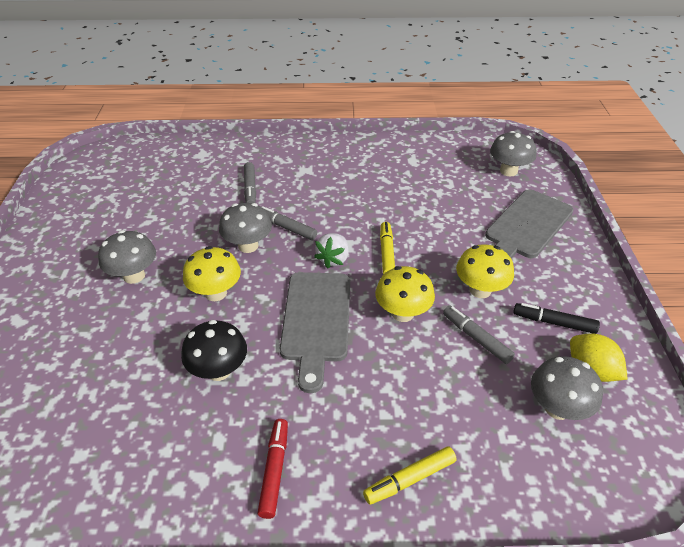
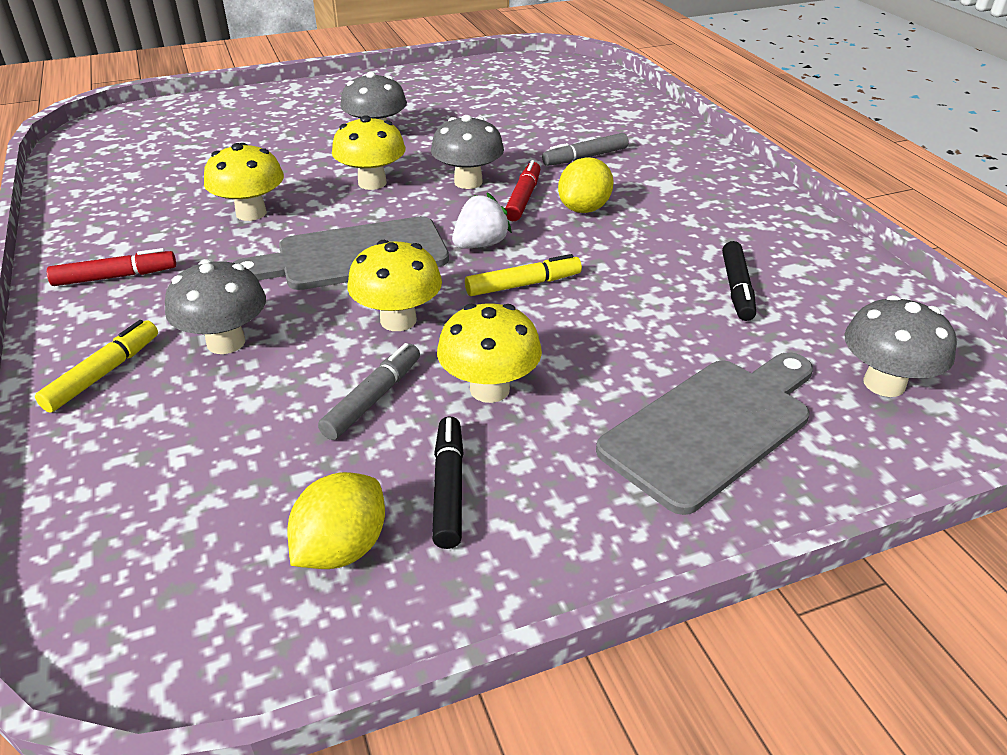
camera: 70 degrees right, 5 degrees down
black mushroom [181,320,247,381] -> yellow mushroom [204,143,284,221]
grey marker [262,206,317,240] -> red marker [505,160,541,221]
white strawberry [314,233,349,268] -> white strawberry turned 135 degrees clockwise [452,193,512,248]
yellow marker [363,446,457,505] -> yellow marker turned 75 degrees clockwise [35,320,158,413]
grey cutting board [485,189,574,259] -> grey cutting board turned 120 degrees clockwise [596,352,813,515]
grey mushroom [531,356,603,420] -> grey mushroom moved to [165,259,266,354]
none -> yellow lemon [558,157,613,213]
none -> black marker [722,241,756,321]

